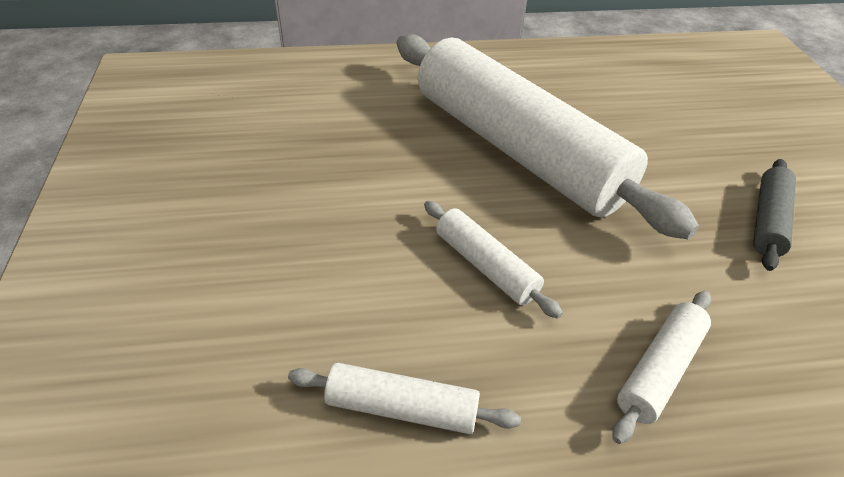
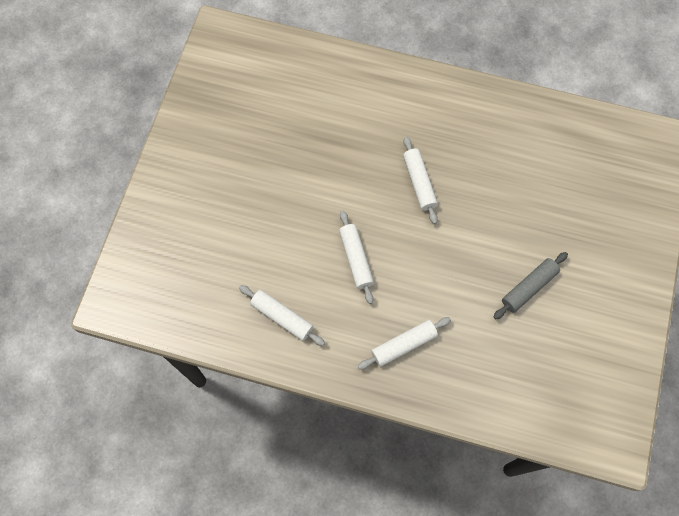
camera: 25 degrees right, 25 degrees up
white rolling pin [396,34,699,240] -> white rolling pin [403,136,438,224], size x0.40

